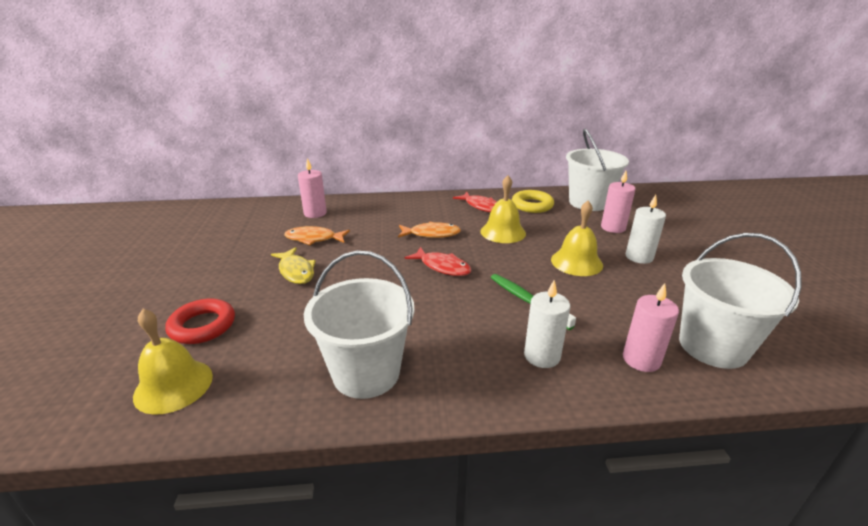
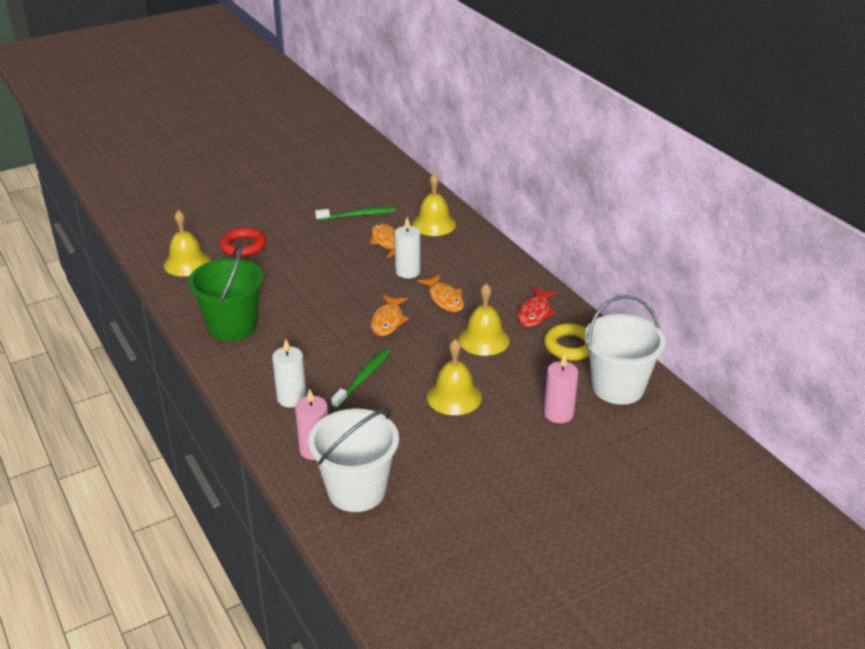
camera: 65 degrees right, 5 degrees up
yellow fish [271,247,316,284] -> none
pink candle [298,158,327,218] -> yellow bell [412,173,456,236]
white bucket [304,251,414,399] -> green bucket [188,243,263,341]
red fish [405,247,472,276] -> orange fish [371,295,409,336]
white candle [626,195,666,264] -> white candle moved to [395,217,421,278]
none -> green toothbrush [315,207,396,220]

